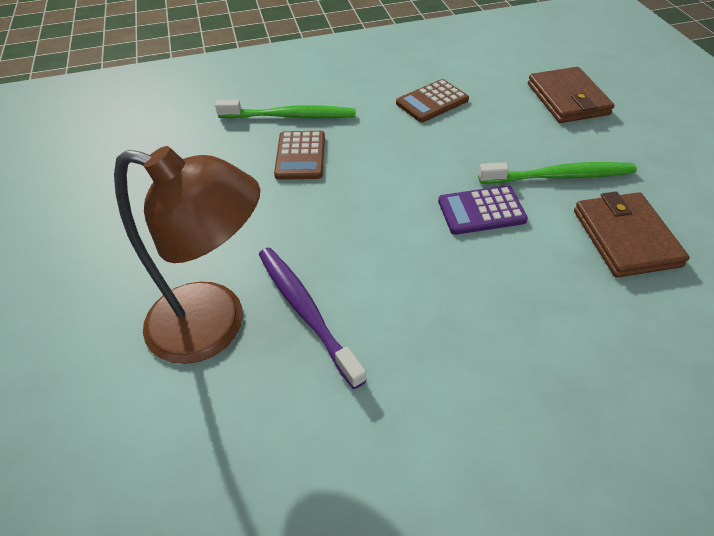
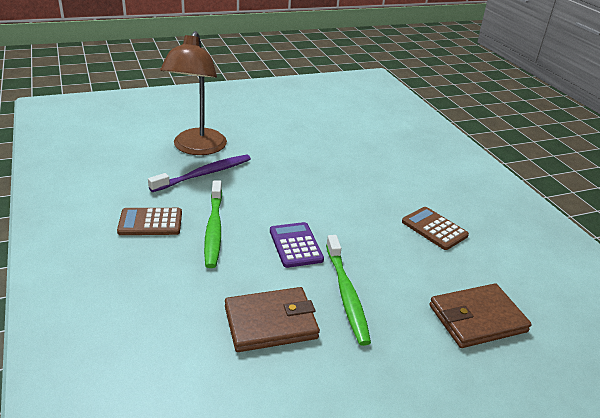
camera: 80 degrees right, 15 degrees down
green toothbrush [215,100,356,119] -> green toothbrush moved to [204,180,222,268]
brown calculator [274,131,325,180] -> brown calculator moved to [117,208,182,235]

